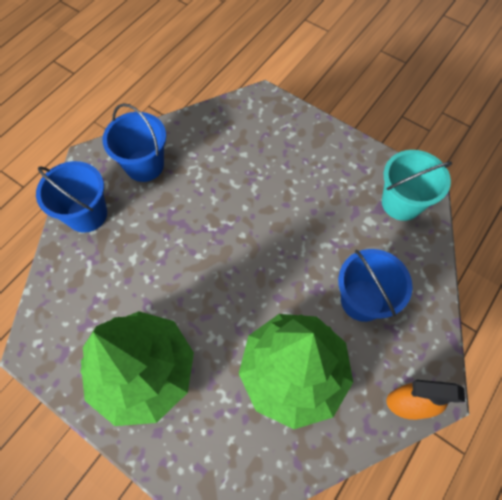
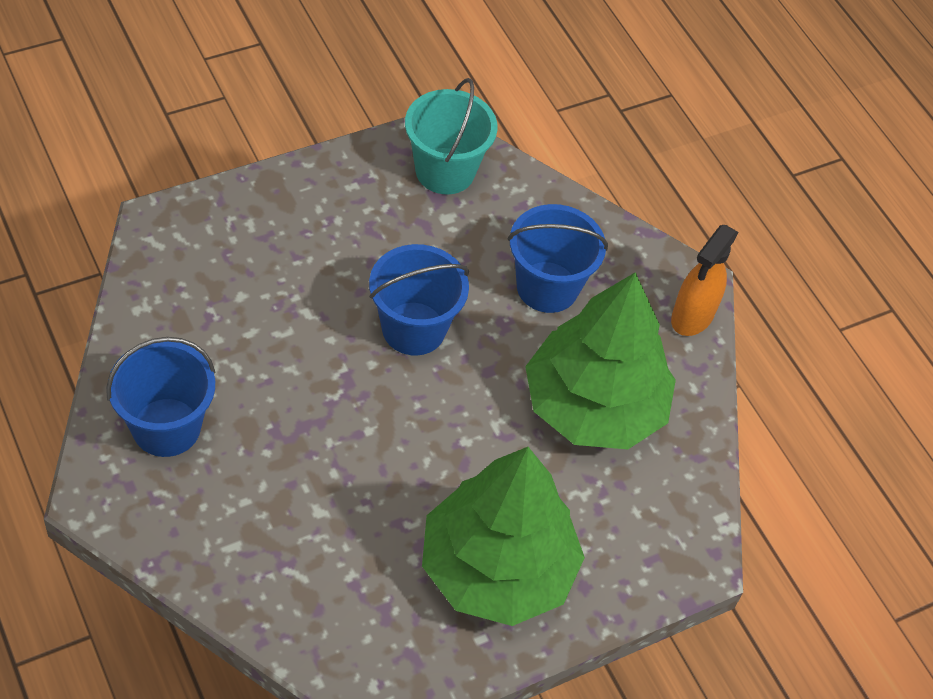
camera: 70 degrees left, 10 degrees down
blue bucket [36,161,107,233] -> blue bucket moved to [369,244,469,355]

